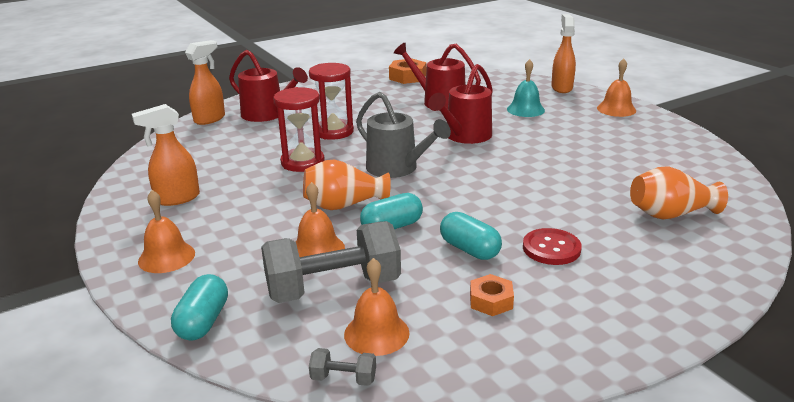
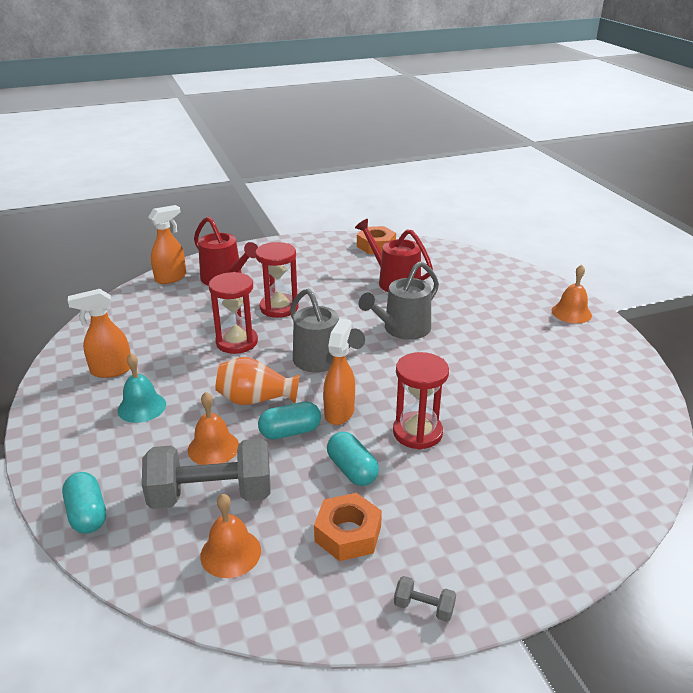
camera: 10 degrees right, 5 degrees up
orange bell [138,190,195,273] -> none
turquoise capsule [171,274,228,341] -> turquoise capsule turned 45 degrees counterclockwise [62,472,106,534]
grey dumbbell [309,348,376,386] -> grey dumbbell moved to [394,576,456,622]
red watering can [428,64,493,144] -> grey watering can [359,261,439,340]
orange nut [470,274,514,316] -> orange nut [314,493,382,561], size x1.52
turquoise bell [507,59,545,117] -> turquoise bell moved to [118,353,166,423]
red button [523,228,582,265] -> none
orange spray bottle [551,14,576,93] -> orange spray bottle moved to [323,319,355,425]
orange vase [630,167,728,219] -> none
none -> red hourglass [393,352,449,450]

